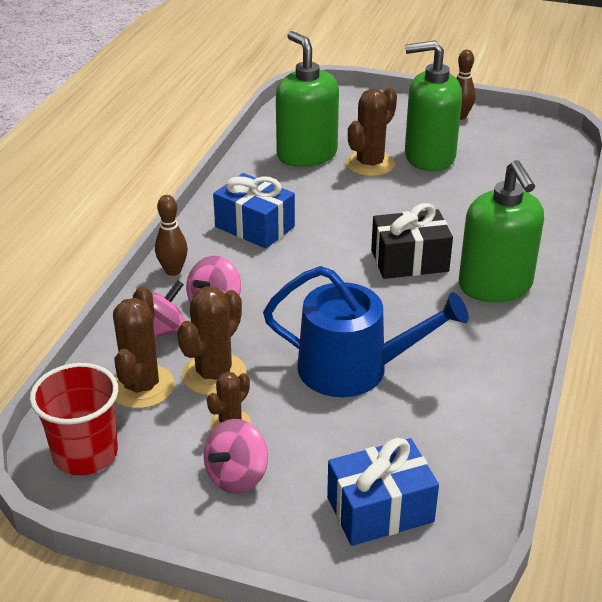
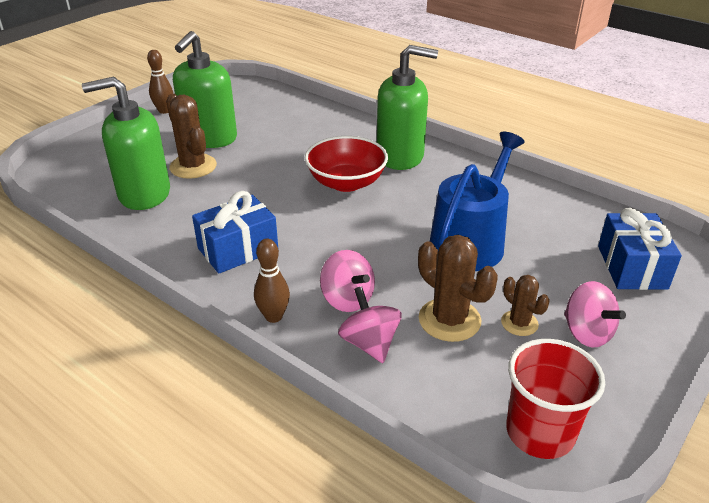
camera: 70 degrees left, 0 degrees up
brown cactus [113,286,175,409] -> none
black gift [371,203,453,279] -> red bowl [305,136,388,192]

